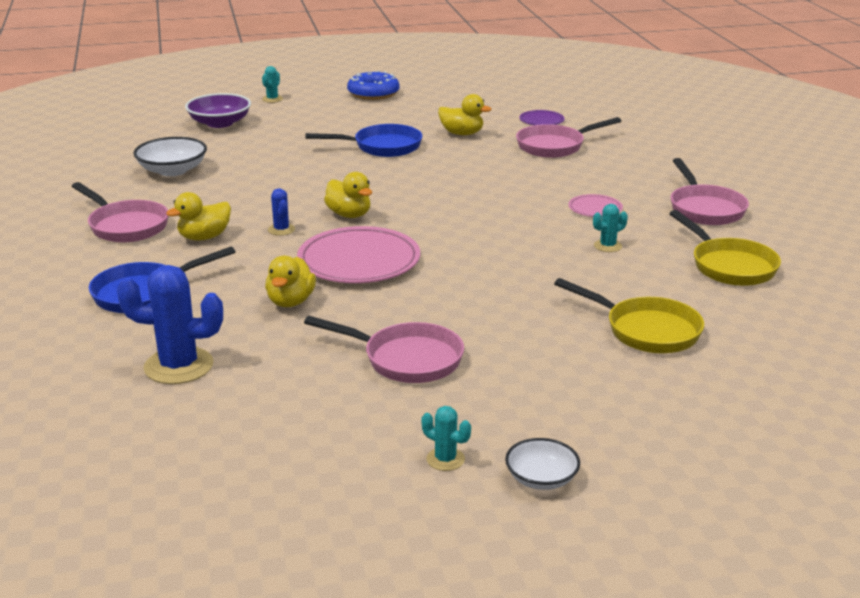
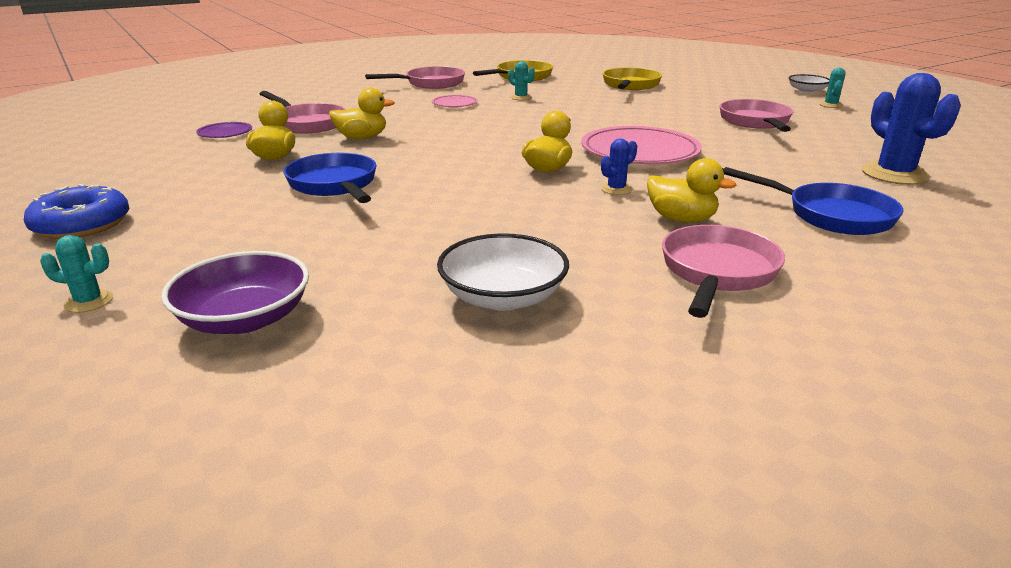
camera: 110 degrees left, 0 degrees up
yellow duck [265,256,316,307] -> yellow duck moved to [329,88,395,139]

